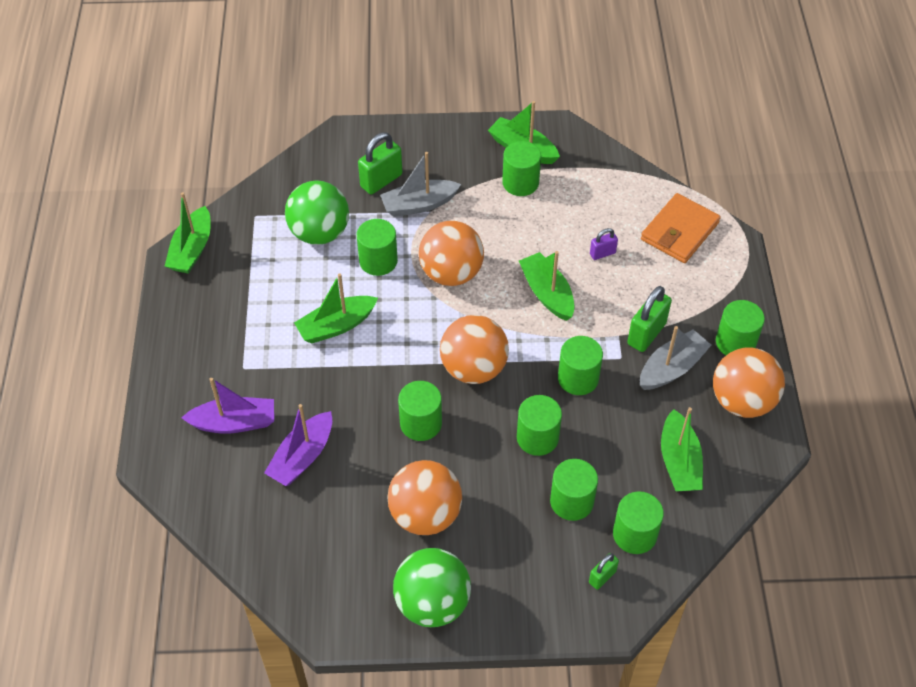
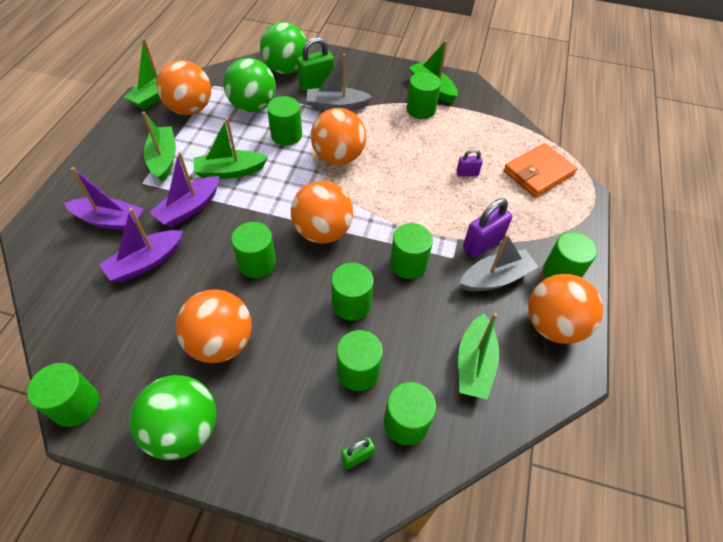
camera: 15 degrees right, 0 degrees up
green boat [519,251,575,321] -> green boat moved to [142,112,176,182]
green padlock [627,286,672,352] -> purple padlock [463,198,513,258]
none -> green cylinder [27,363,99,427]
none -> purple boat [149,152,219,228]
none -> orange ball [157,60,211,115]
none -> green ball [260,22,307,74]

